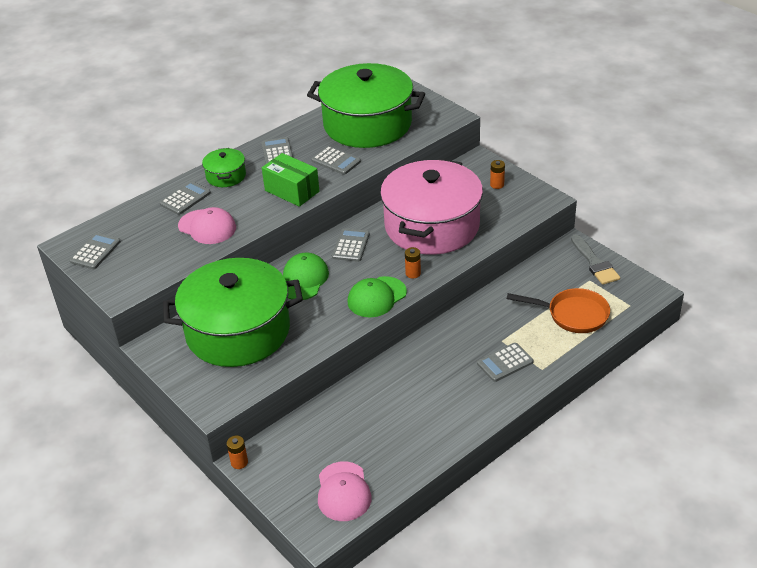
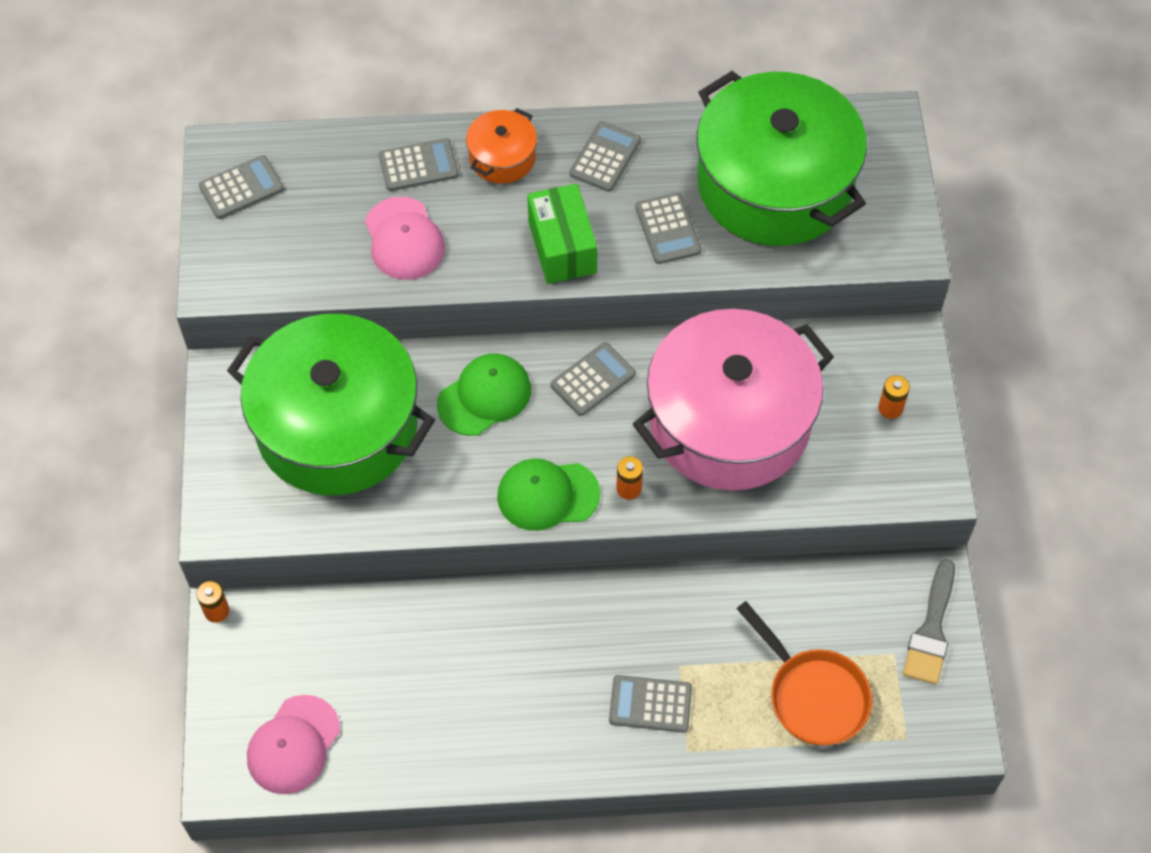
camera: 35 degrees right, 20 degrees up
green pot [202,148,246,187] -> orange pot [466,108,537,184]

